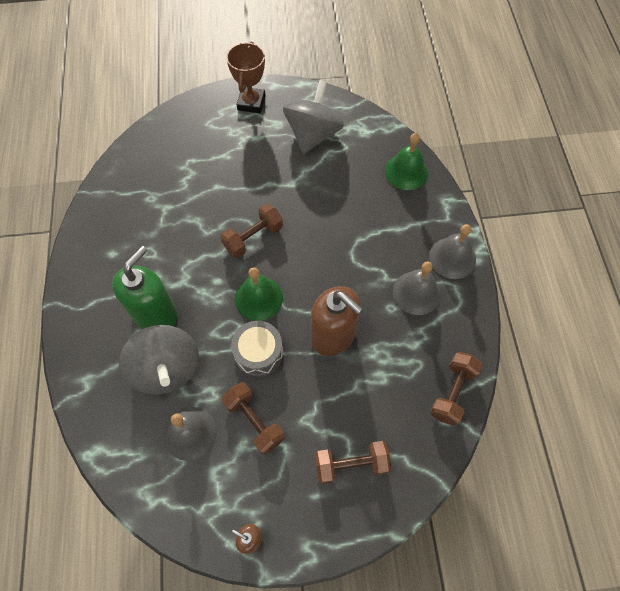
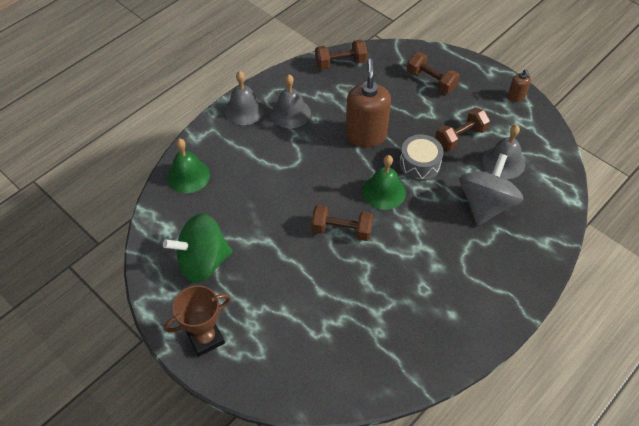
camera: 130 degrees left, 10 degrees down
green soap dispenser [112,246,177,329] -> none
brown dumbbell [222,382,285,455] -> brown dumbbell turned 45 degrees clockwise [435,108,490,151]
grey spinning top [283,80,344,154] -> green spinning top [163,213,232,283]

